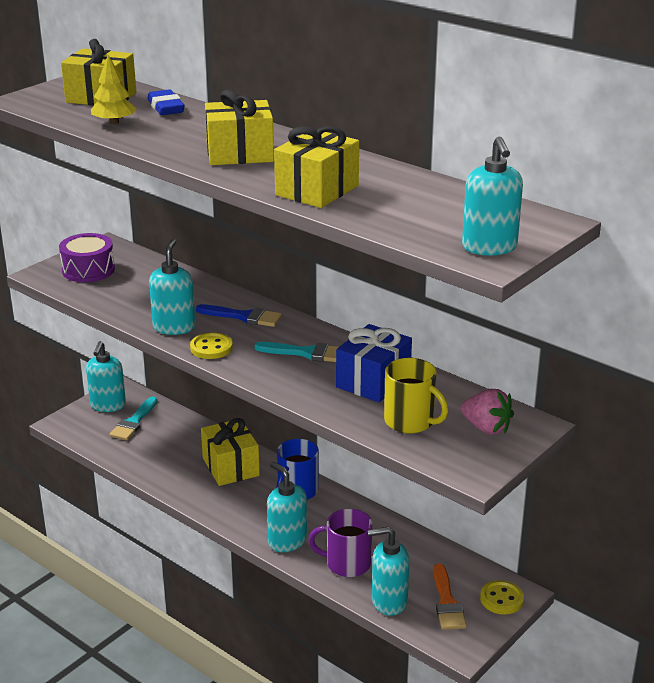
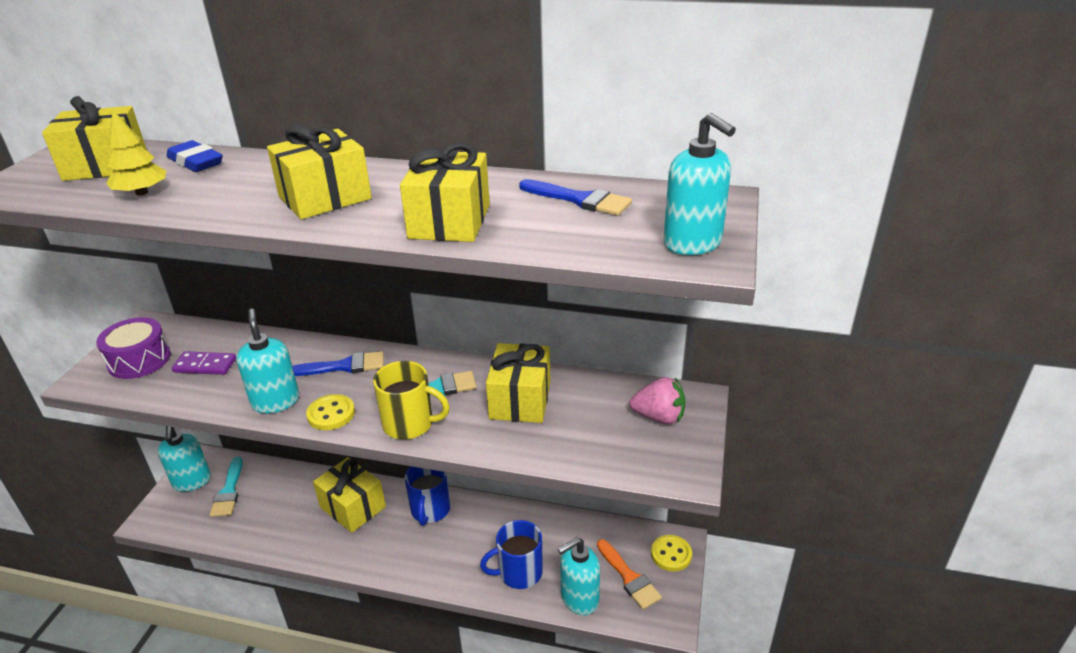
camera: 25 degrees left, 5 degrees up
turquoise soap dispenser [267,462,307,552] -> none
purple mug [309,509,373,577] -> blue mug [480,520,543,589]
blue gift [336,324,412,402] -> yellow gift [486,343,551,423]
yellow mug [384,358,448,434] -> yellow mug moved to [373,361,450,440]
none -> purple domino [172,351,236,375]
none -> blue brush [519,179,632,216]

